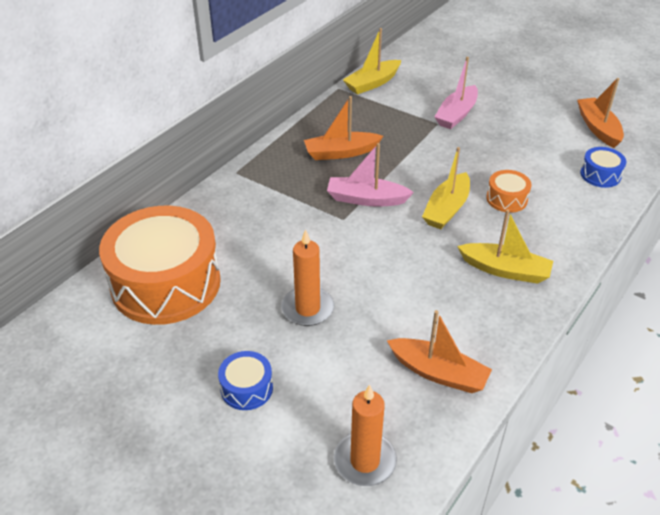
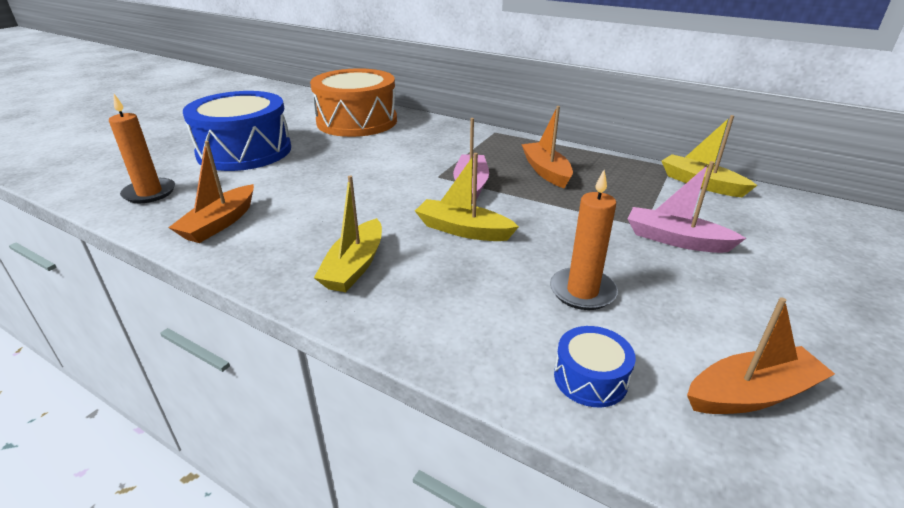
camera: 85 degrees right, 10 degrees down
blue drum [218,351,273,410] -> blue drum [183,91,291,171], size x2.36
orange candle [281,230,334,326] -> orange candle moved to [550,170,618,310]
orange drum [486,170,532,213] -> none

